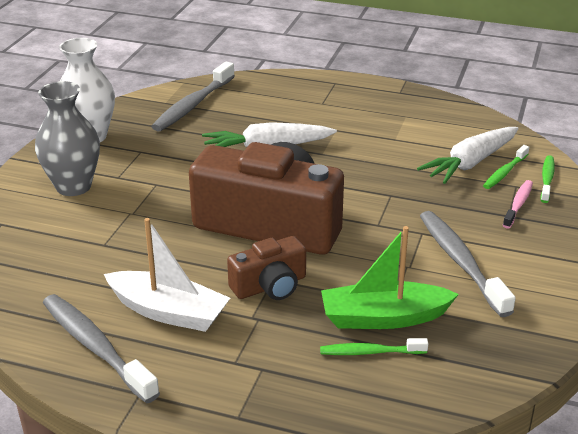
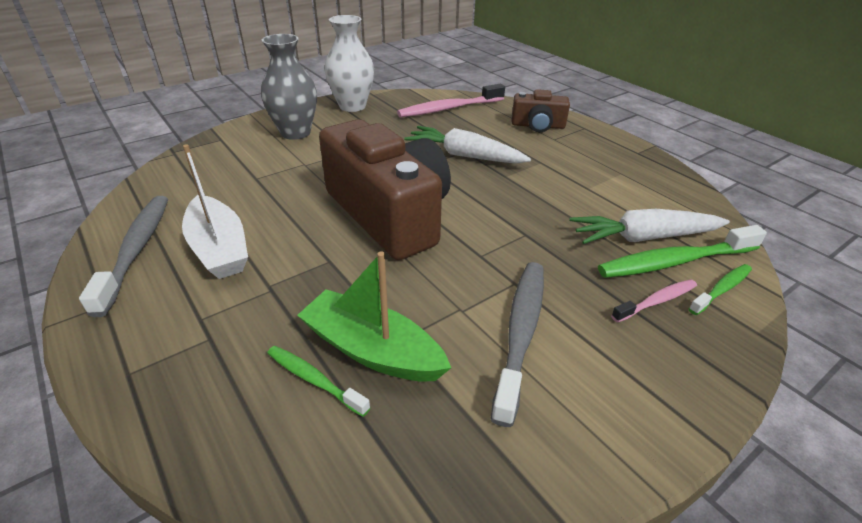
camera: 35 degrees right, 5 degrees up
grey toothbrush [151,61,235,132] -> pink toothbrush [397,84,505,117]
brown camera [227,236,306,300] -> brown camera moved to [512,89,570,132]
green toothbrush [483,145,529,189] -> green toothbrush [598,225,767,278], size x1.79

